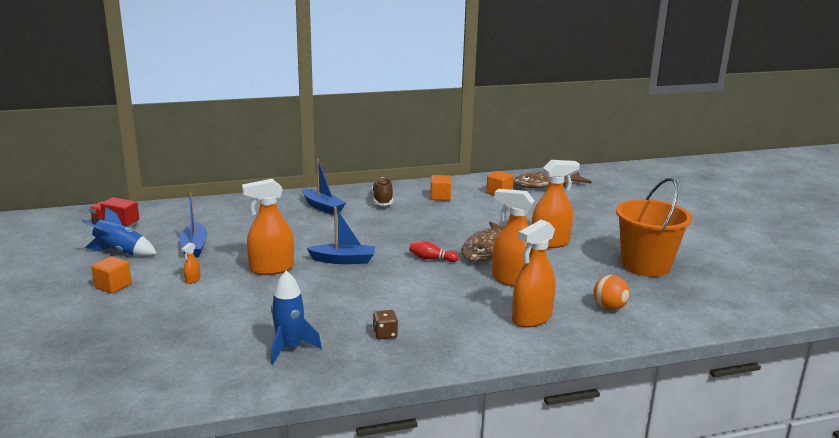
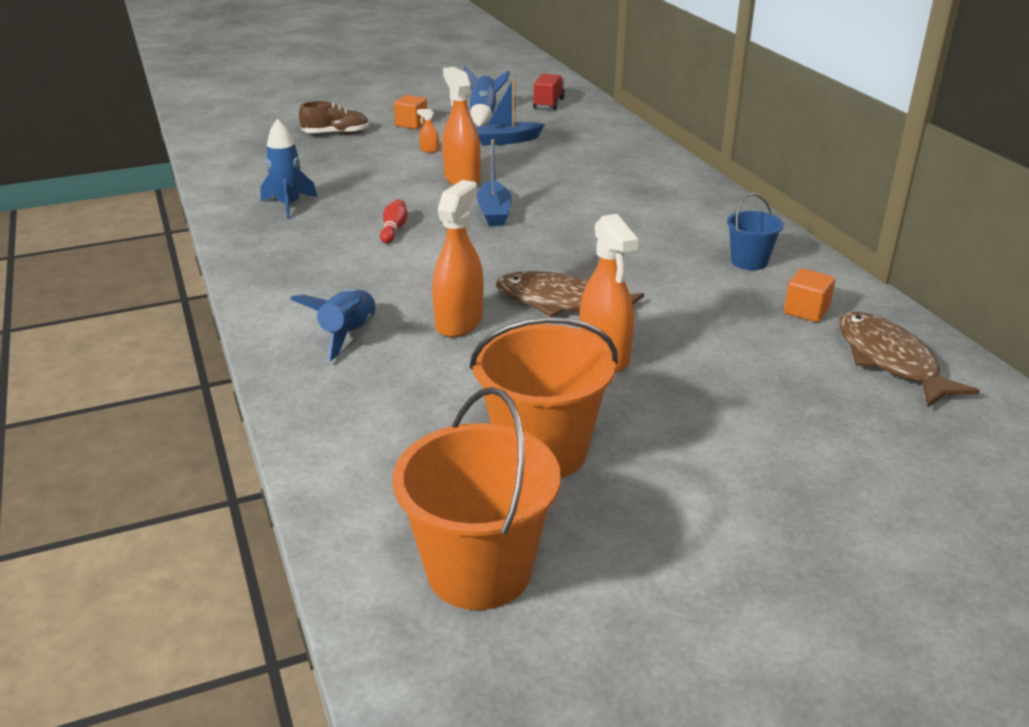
camera: 85 degrees right, 10 degrees up
blue boat [303,159,346,215] -> none
brown shoe [372,177,393,206] -> brown shoe moved to [299,101,369,135]
brown dice [373,310,398,339] -> none
red bowling pin [409,241,459,262] -> red bowling pin moved to [380,199,408,243]
orange cube [430,175,451,201] -> blue bucket [727,193,783,270]
orange spray bottle [512,220,556,327] -> blue rocket [290,288,376,362]
orange ball [594,275,630,310] -> none
none -> orange bucket [392,387,561,610]

